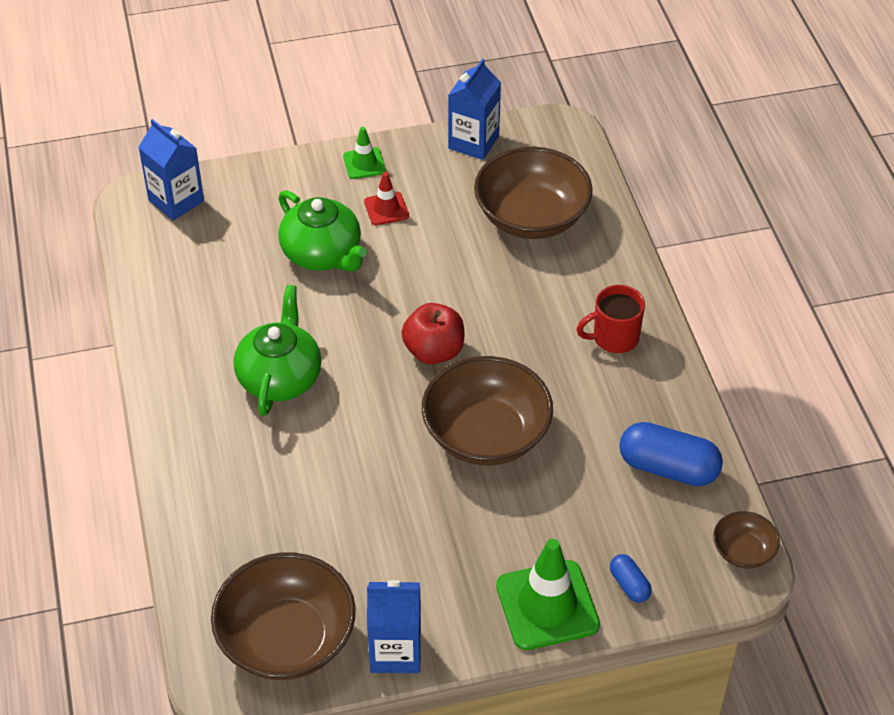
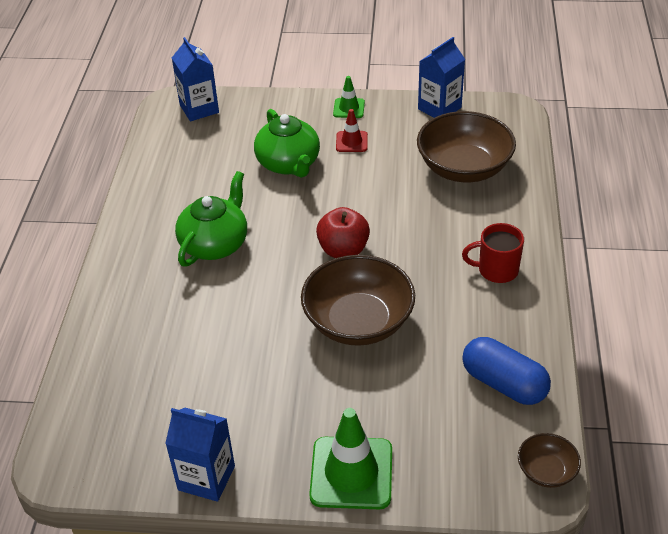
camera: 20 degrees right, 5 degrees down
brown bowl [211,552,356,680] -> none
blue capsule [610,554,652,603] -> none

